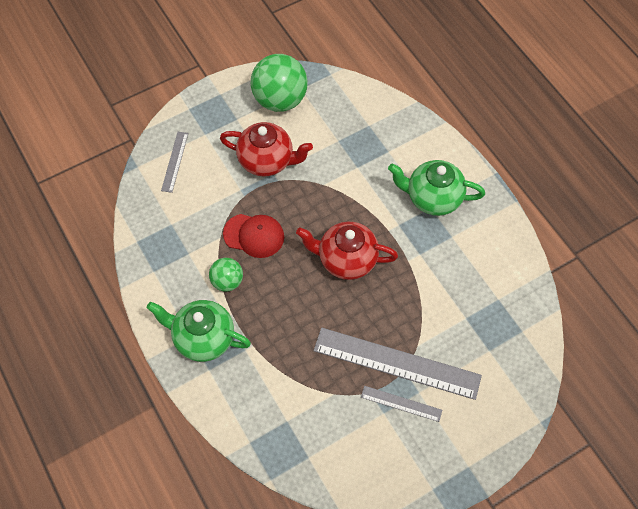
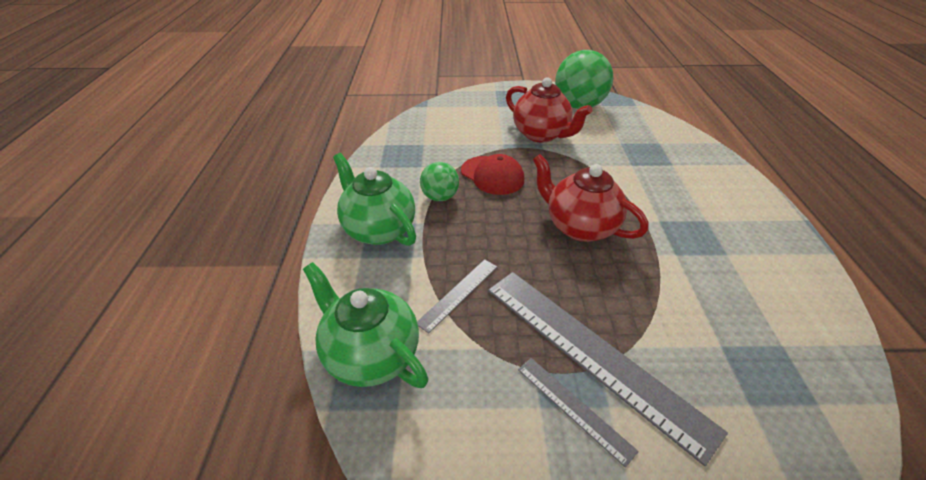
camera: 30 degrees right, 20 degrees down
grey ruler [161,132,188,193] -> grey ruler moved to [417,259,497,334]
green teapot [388,160,485,216] -> green teapot moved to [303,262,428,388]

